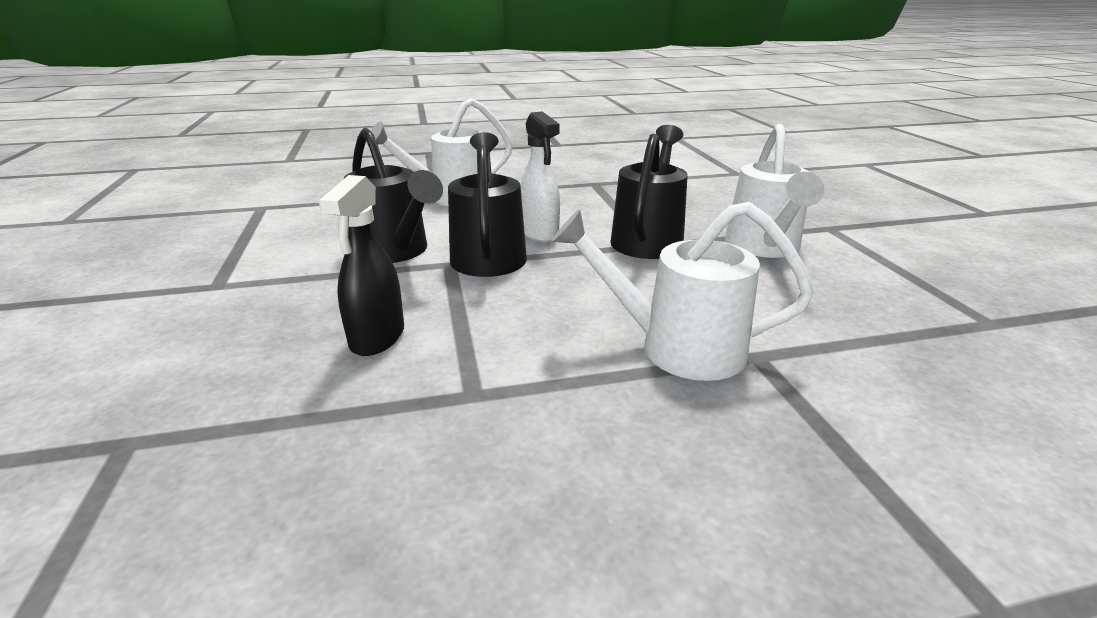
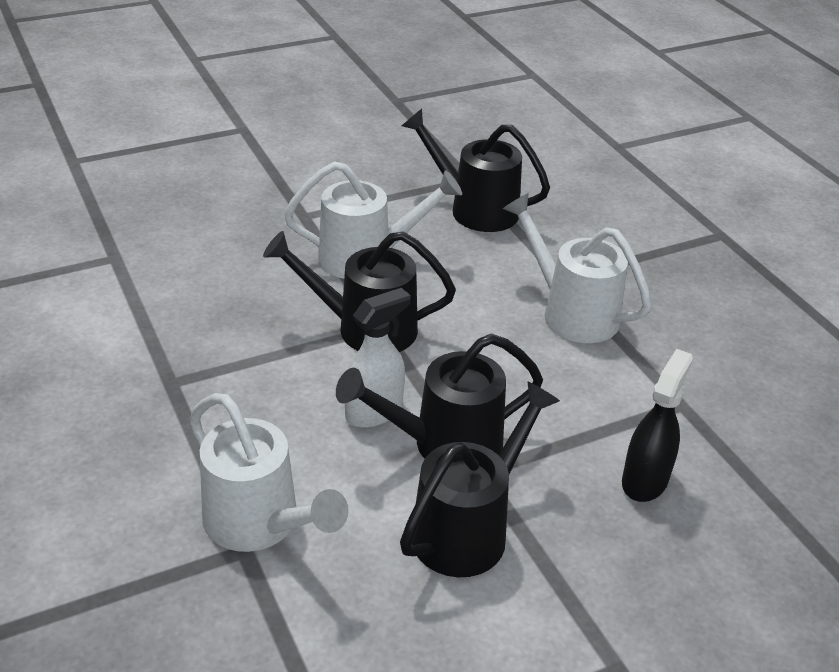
camera: 105 degrees left, 10 degrees up
black spray bottle [319,175,404,356] -> black spray bottle turned 60 degrees counterclockwise [622,349,693,502]
white watering can [552,202,814,381] -> white watering can turned 135 degrees clockwise [503,193,652,343]
none -> black watering can [402,109,550,232]

